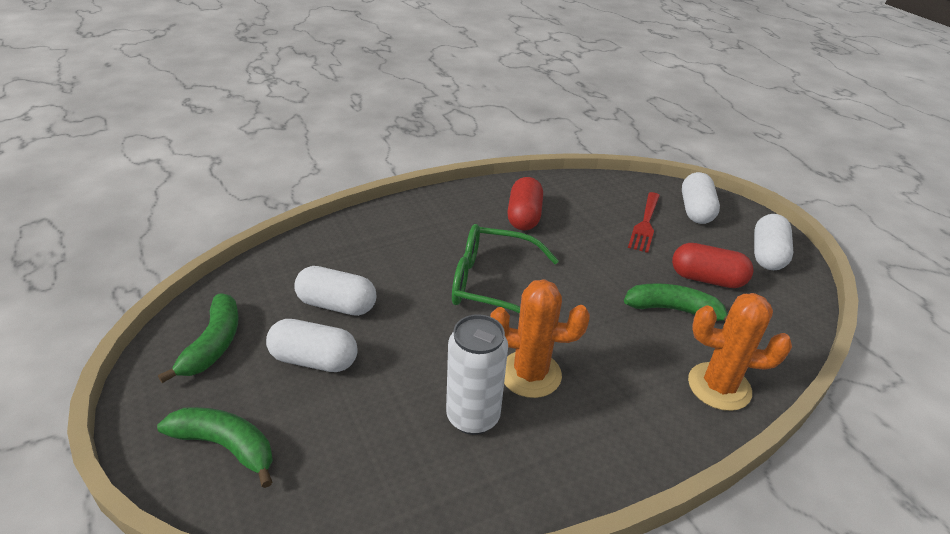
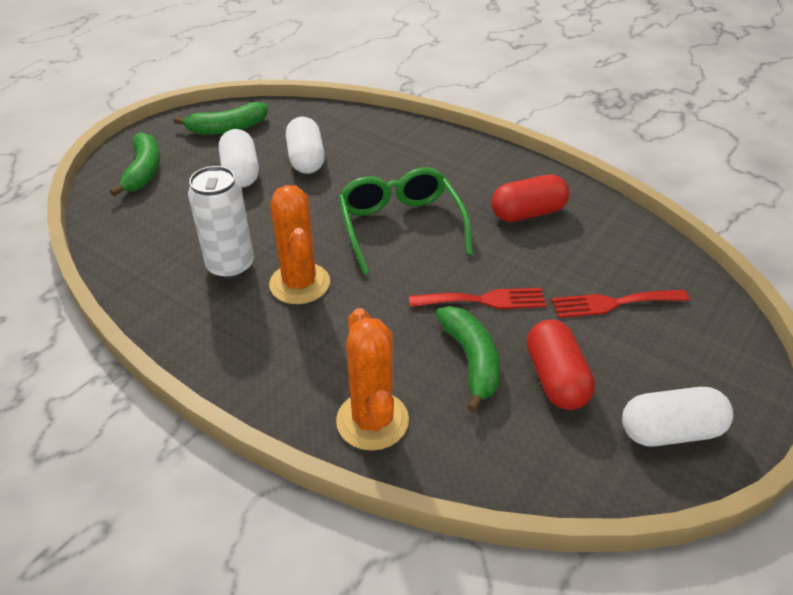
camera: 65 degrees right, 5 degrees up
white capsule [682,172,720,224] -> none
none -> red fork [409,288,547,309]

